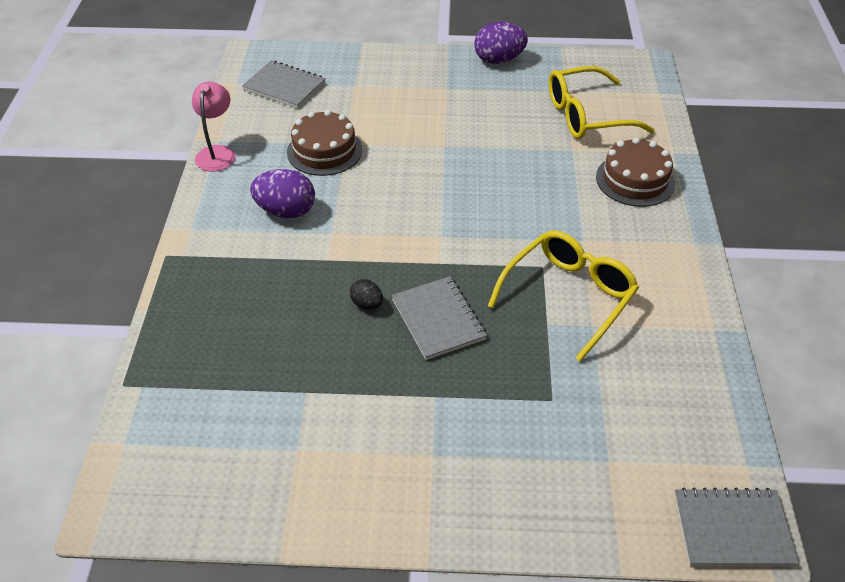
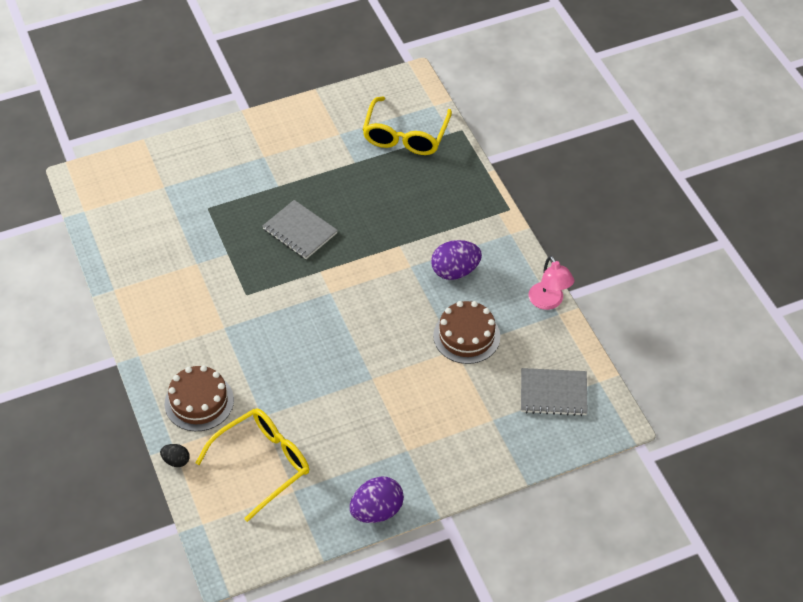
camera: 155 degrees right, 5 degrees up
black egg [350,279,383,310] -> black egg moved to [160,444,190,467]
yellow glasses [488,230,639,362] -> yellow glasses moved to [362,96,452,155]
grey notebook [674,487,799,567] -> none

